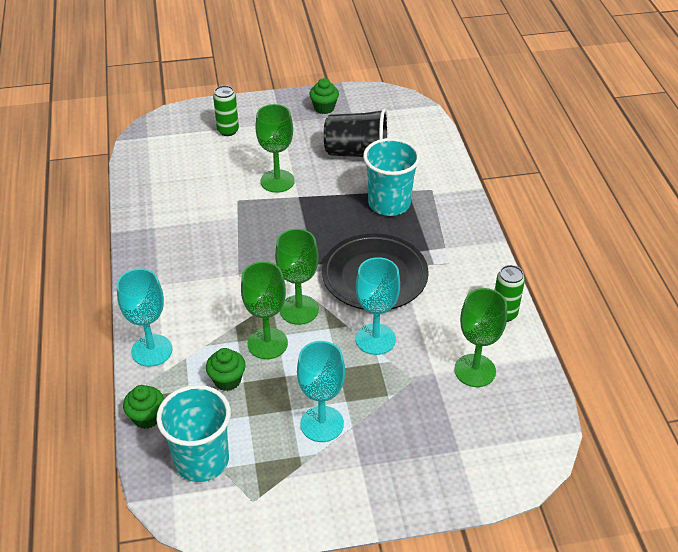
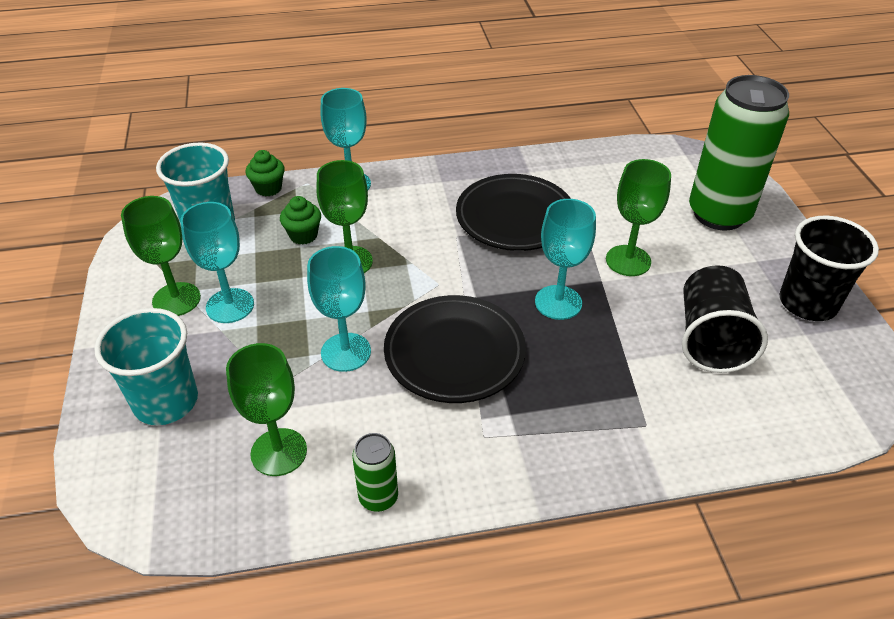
camera: 90 degrees right, 0 degrees up
green can [213,85,239,136] -> green can [689,75,789,231], size x2.22
green goblet [275,229,319,325] -> green goblet moved to [121,196,201,316]
green cupcake [309,78,339,114] -> black cup [779,216,879,321]
turquoise cup [363,138,420,216] -> turquoise cup moved to [94,308,198,425]
none -> black plate [456,174,571,251]
none -> turquoise goblet [535,199,596,320]

